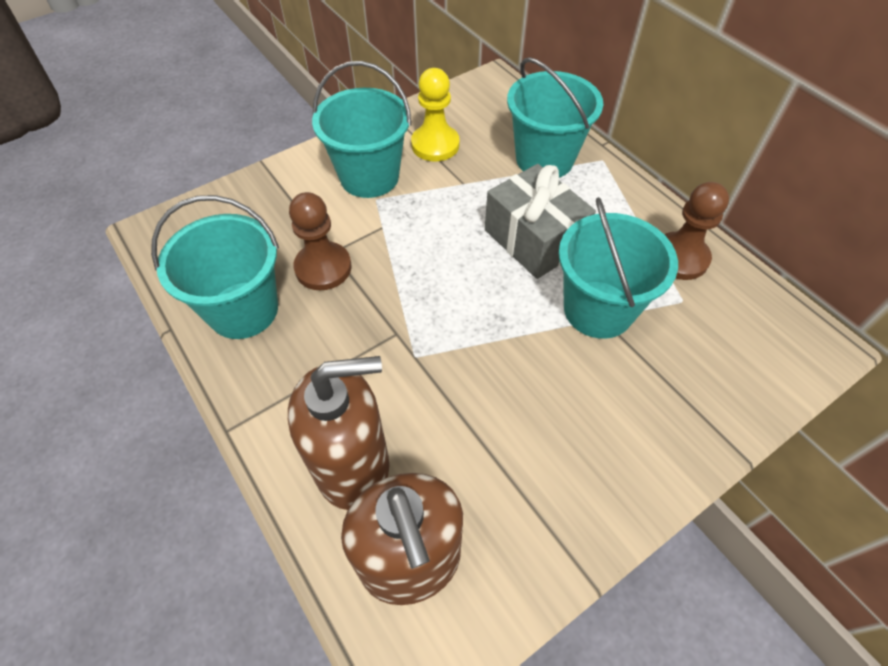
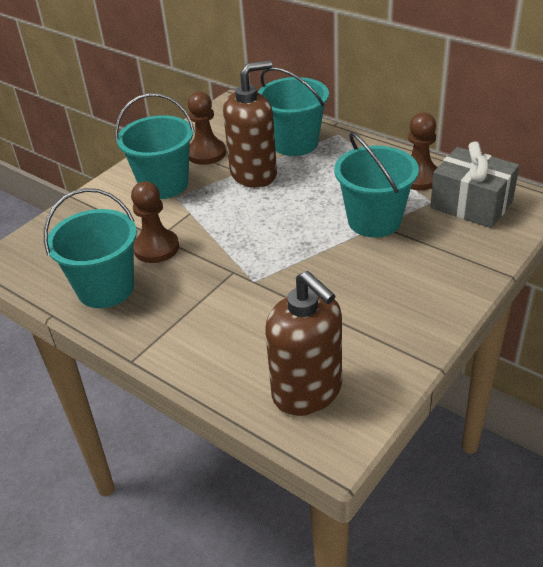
camera: 15 degrees left, 15 degrees down
brown soap dispenser [288,356,389,510] -> brown soap dispenser moved to [223,60,277,188]
yellow pawn [411,68,460,162] -> brown pawn [188,92,226,165]
grey gift [485,164,596,279] -> grey gift moved to [430,141,519,228]

